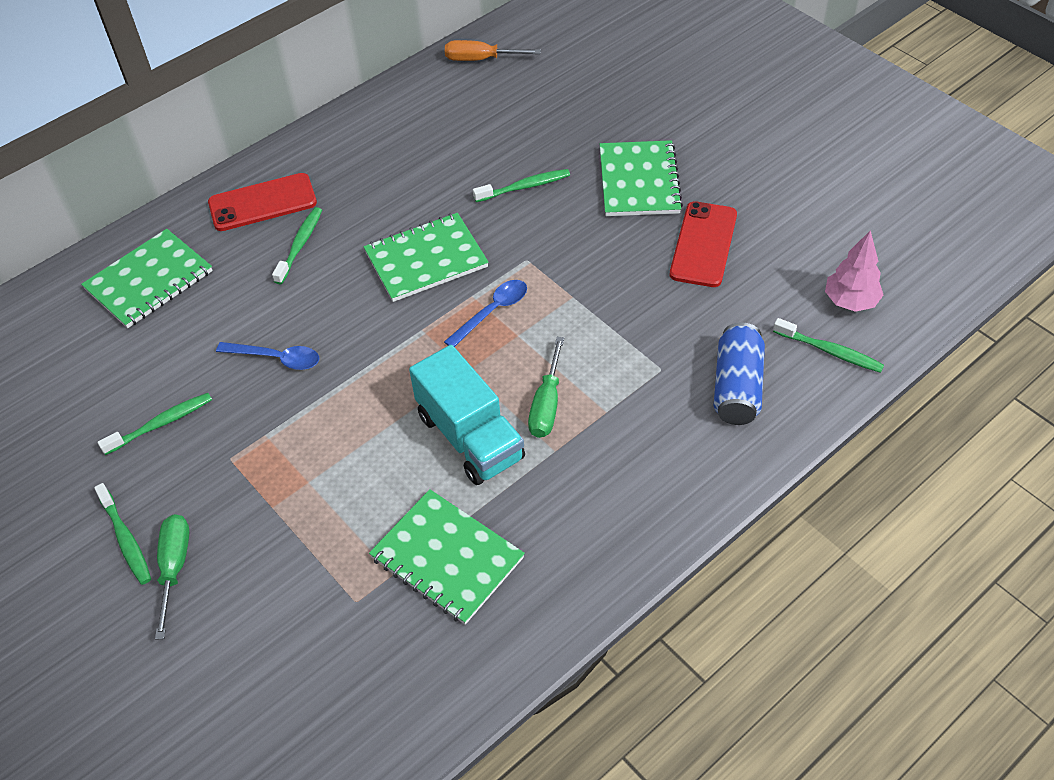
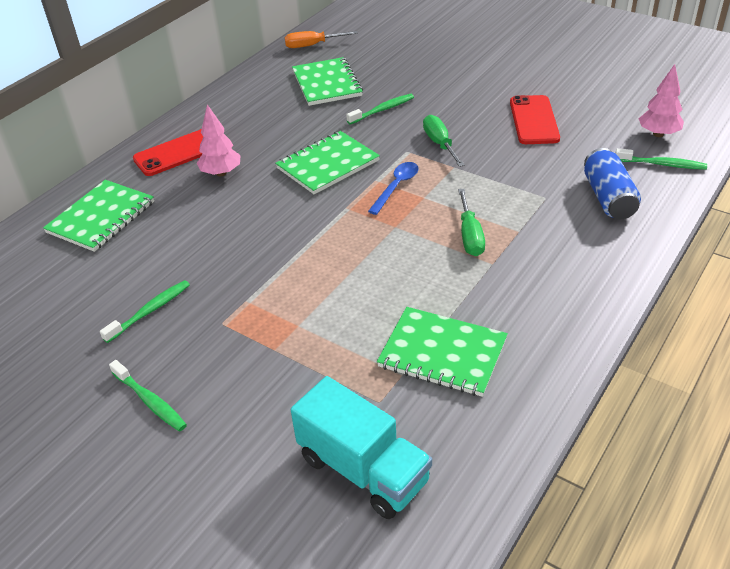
camera: 15 degrees left, 10 degrees down
green screwdriver [155,514,190,640] -> green screwdriver moved to [423,115,465,167]
blue spoon [216,342,320,370] -> none
green toothbrush [272,207,322,284] -> pink tree [197,104,240,176]
turquoise truck [409,345,525,485] -> turquoise truck moved to [291,376,432,519]
green notebook [600,140,683,216] -> green notebook moved to [292,57,363,106]

